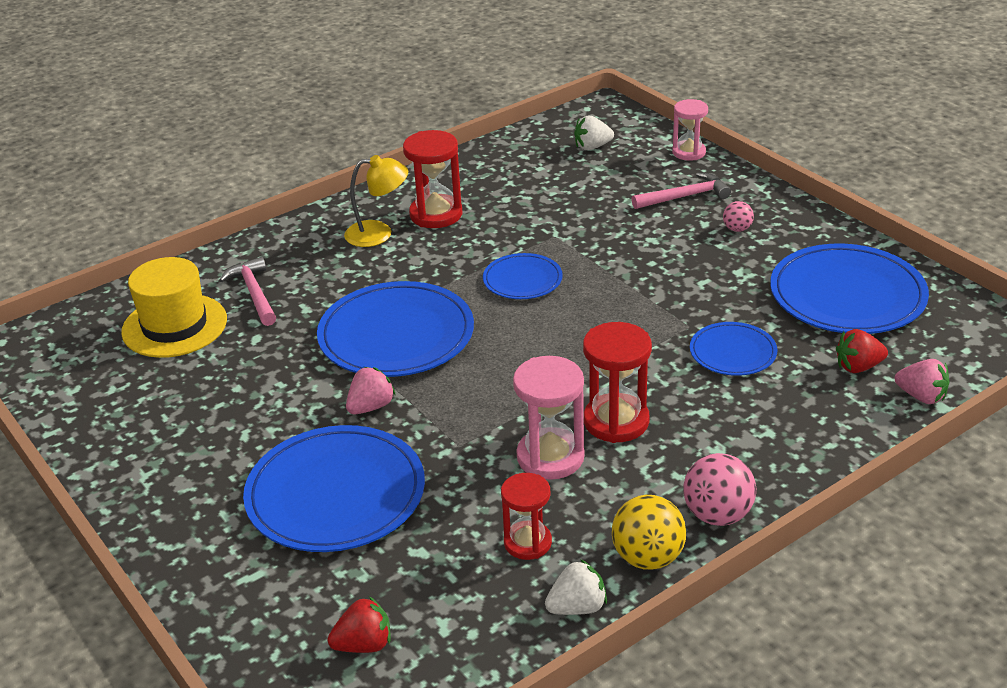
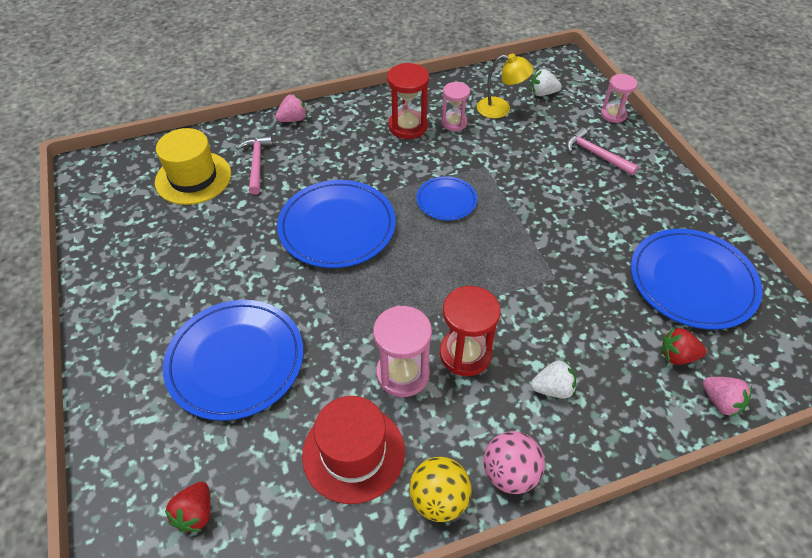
camera: 15 degrees right, 15 degrees up
red strawberry [328,596,391,653] -> red strawberry turned 105 degrees clockwise [165,482,210,533]
yellow lamp [344,155,408,247] -> yellow lamp moved to [477,53,534,118]
pink strawberry [346,367,396,414] -> pink strawberry moved to [275,94,307,122]
red hourglass [501,473,552,560] -> red hat [302,396,405,504]
white strawberry [545,559,607,615] -> white strawberry moved to [531,359,576,399]
pink hammer [632,173,731,209] -> pink hammer turned 135 degrees counterclockwise [566,127,638,176]
blue plate [690,322,777,376] -> none
pink ball [723,201,754,232] -> none
none -> pink hourglass [441,82,470,131]

